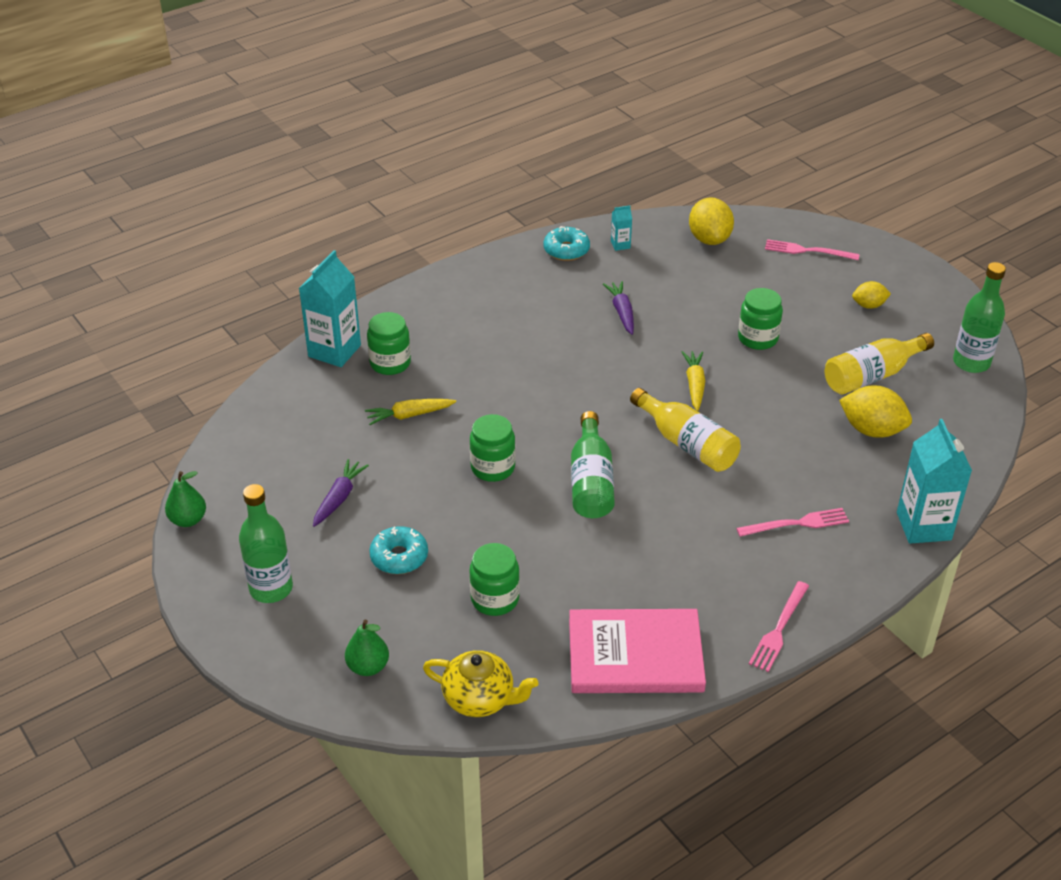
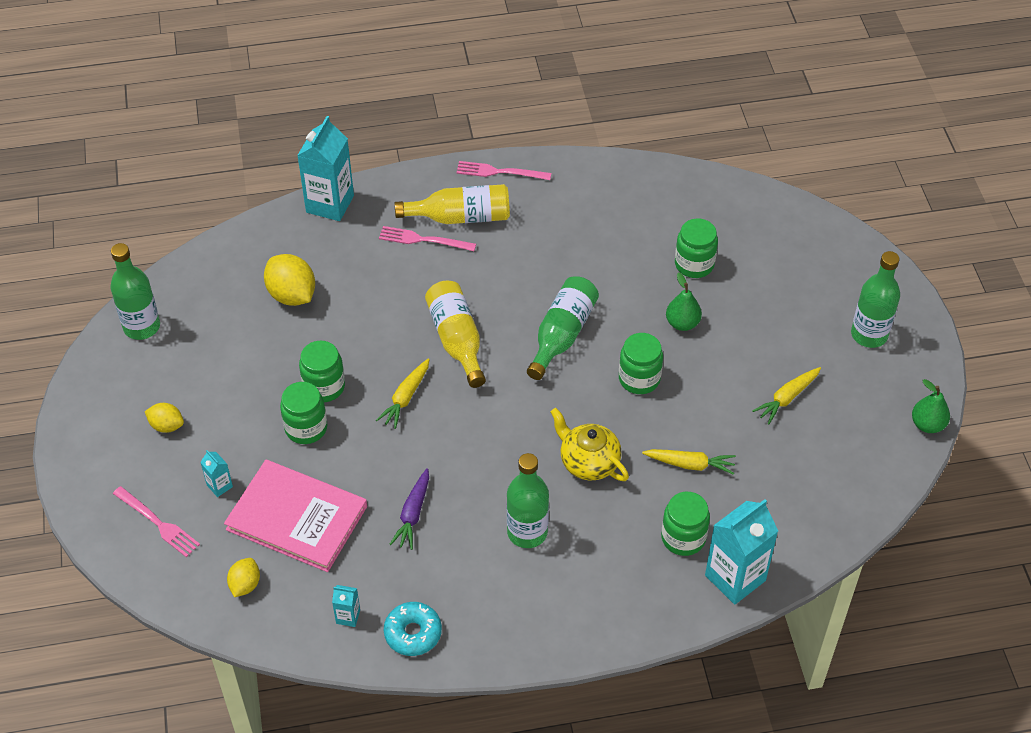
camera: 155 degrees left, 10 degrees up
purple carrot [313,459,369,527] -> yellow carrot [752,367,821,424]
green pear [345,620,389,676] -> green pear moved to [666,272,702,331]
turquoise donut [369,526,428,574] -> none
yellow teapot [423,650,538,717] -> yellow teapot moved to [550,408,629,481]
pink book [569,609,706,693] -> pink book moved to [224,460,367,572]
yellow lemon [689,198,734,245] -> yellow lemon [227,558,260,597], size x0.58
pink fork [749,581,809,672] -> pink fork turned 135 degrees counterclockwise [456,161,551,180]
yellow bottle [825,333,934,394] -> yellow bottle moved to [395,184,510,224]
none -> turquoise carton [200,450,233,497]
none -> green jar [299,341,345,402]
none -> green bottle [507,453,549,548]

